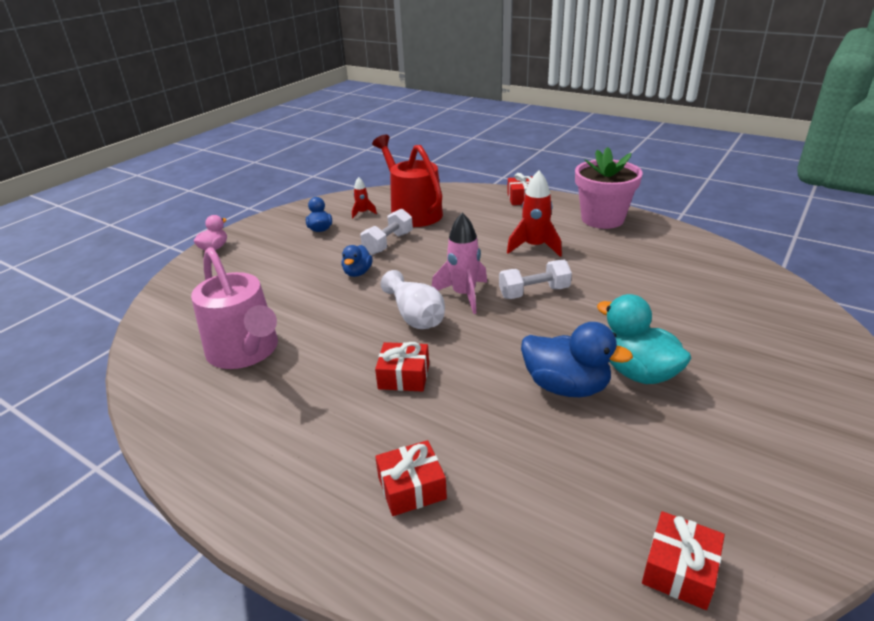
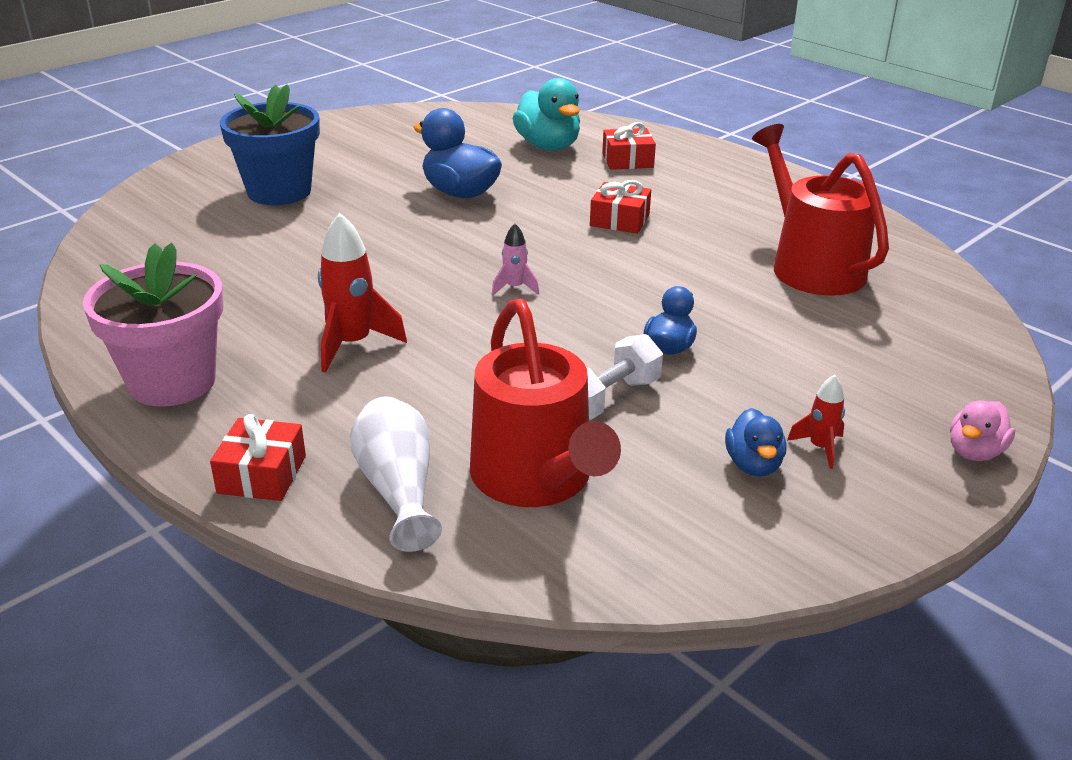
camera: 170 degrees left, 0 degrees up
pink watering can [191,247,278,369] -> red watering can [752,124,889,296]
red rocket [352,177,377,219] -> red rocket moved to [787,375,845,469]
white vase [381,270,445,329] -> white vase moved to [350,397,442,552]
pink rocket [432,212,487,314] -> pink rocket [492,224,539,295], size x0.54
white dumbbell [499,260,572,299] -> none
turquoise duck [597,294,691,384] -> turquoise duck moved to [513,78,580,151]
red gift [642,511,725,610] -> none
none -> blue flower pot [220,84,320,205]

